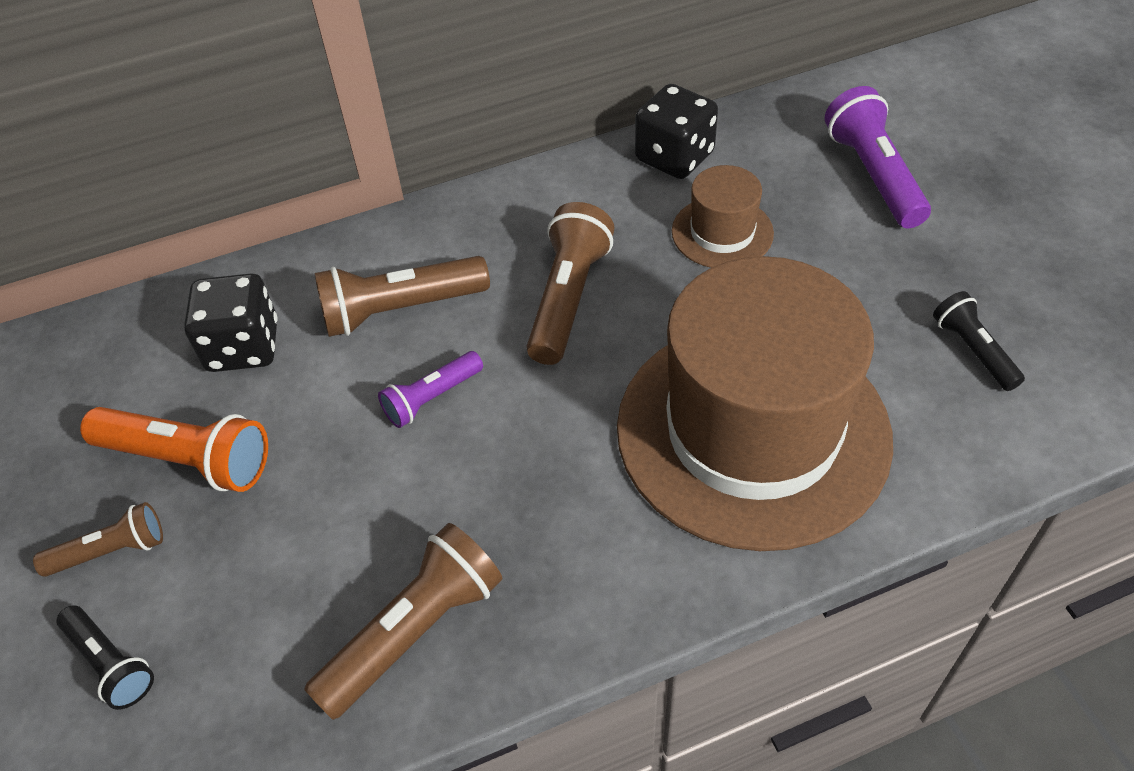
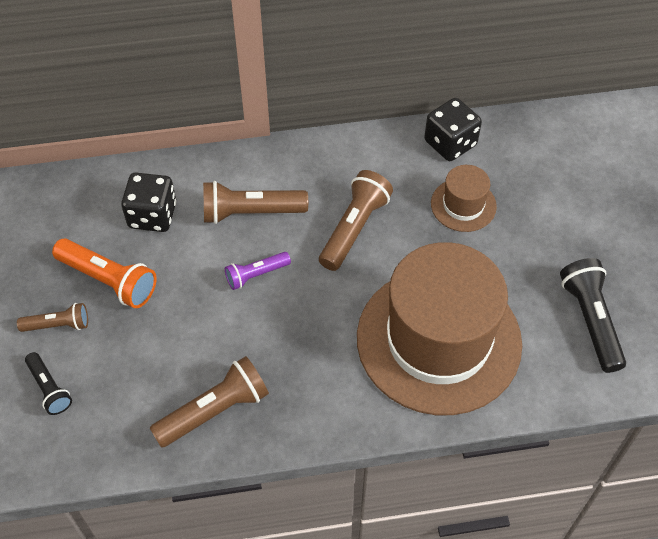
camera: 10 degrees right, 5 degrees up
purple flashlight [824,86,931,228] -> none
black flashlight [933,291,1025,391] -> black flashlight [560,258,626,373], size x1.67

